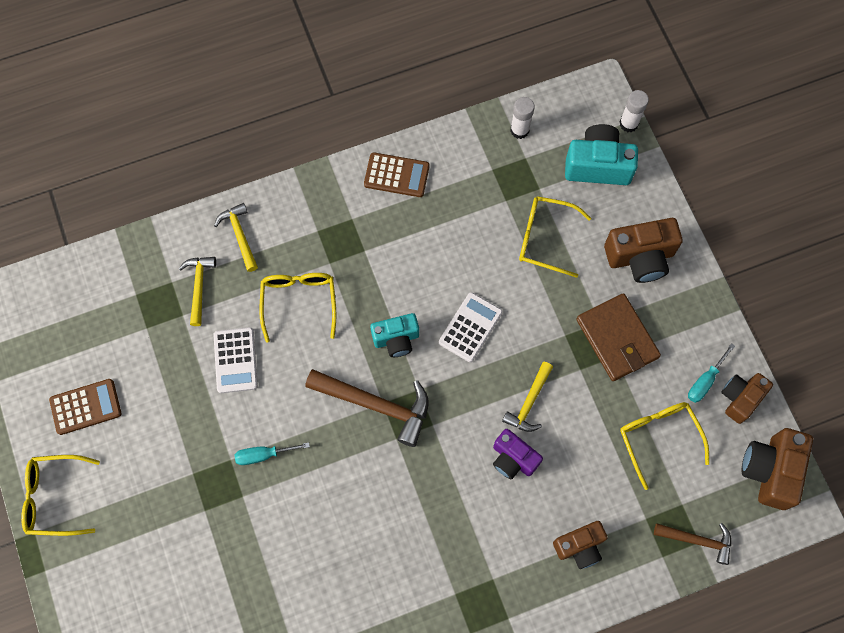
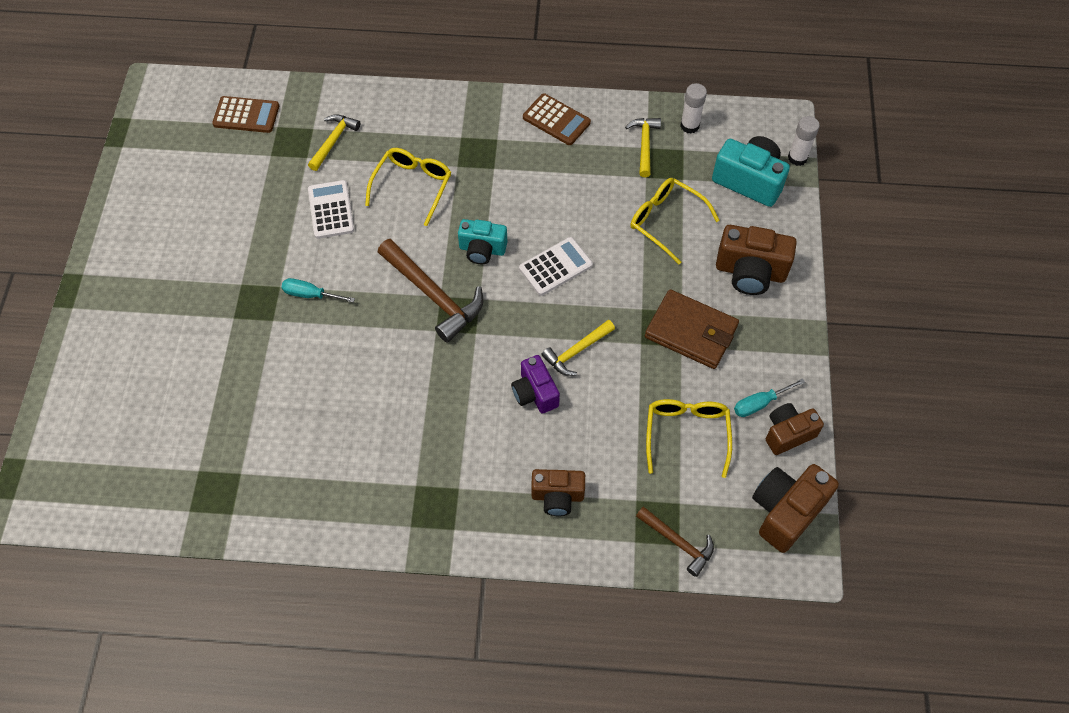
camera: 25 degrees right, 10 degrees down
yellow glasses [21,455,100,536] -> none
brown calculator [49,379,121,435] -> brown calculator moved to [212,96,279,133]
yellow hammer [214,203,258,272] -> yellow hammer moved to [625,118,661,177]
white calculator [214,327,258,393] -> white calculator turned 150 degrees clockwise [308,180,354,239]
brown wallet [576,293,661,381] -> brown wallet turned 60 degrees counterclockwise [645,289,739,369]

